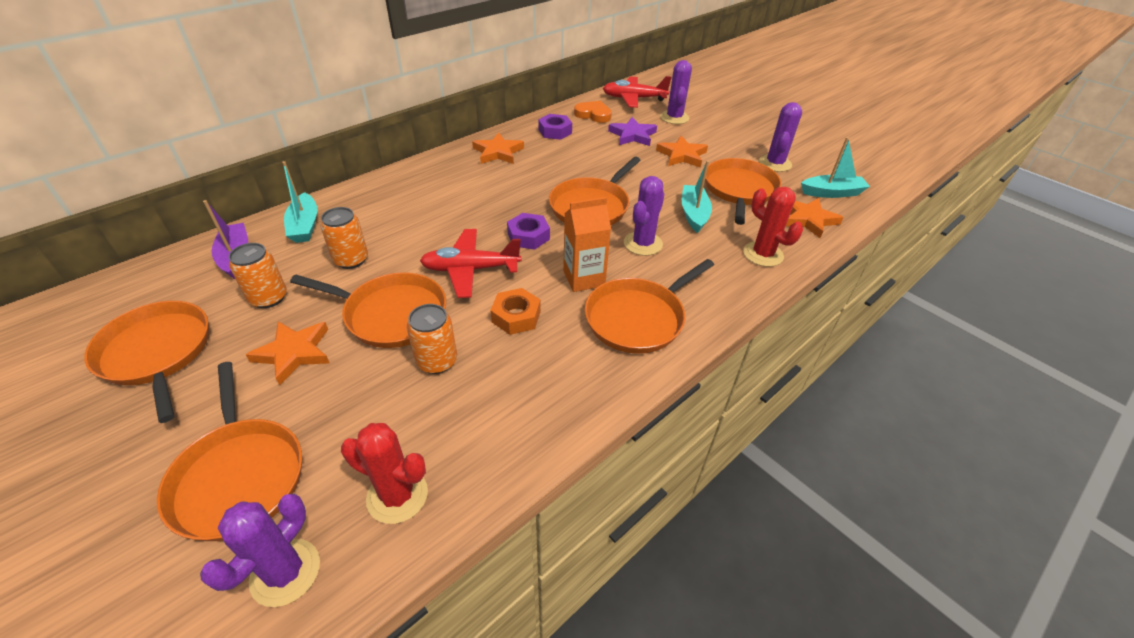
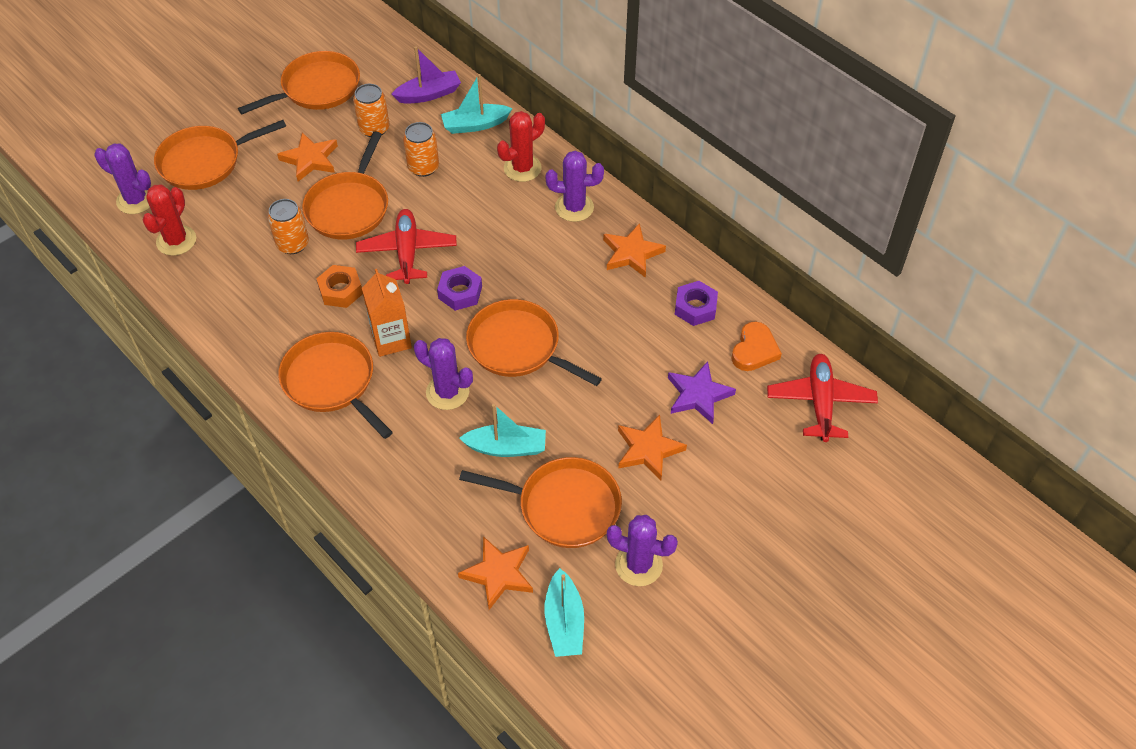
camera: 90 degrees right, 10 degrees up
purple cactus [660,60,692,124] -> purple cactus moved to [546,151,604,222]
red cactus [743,187,803,267] -> red cactus moved to [497,111,545,182]

